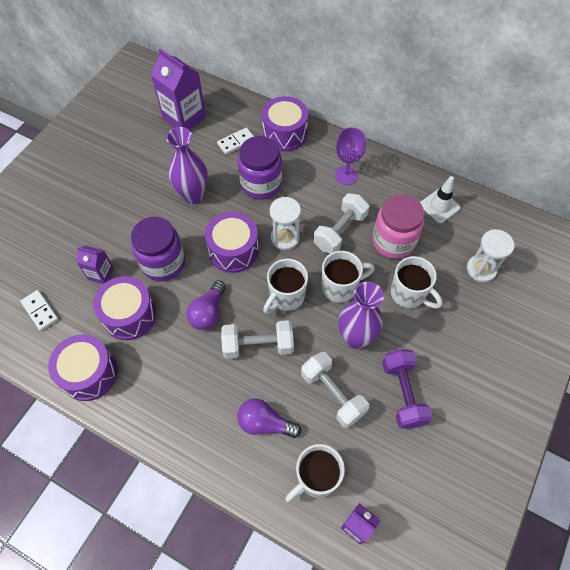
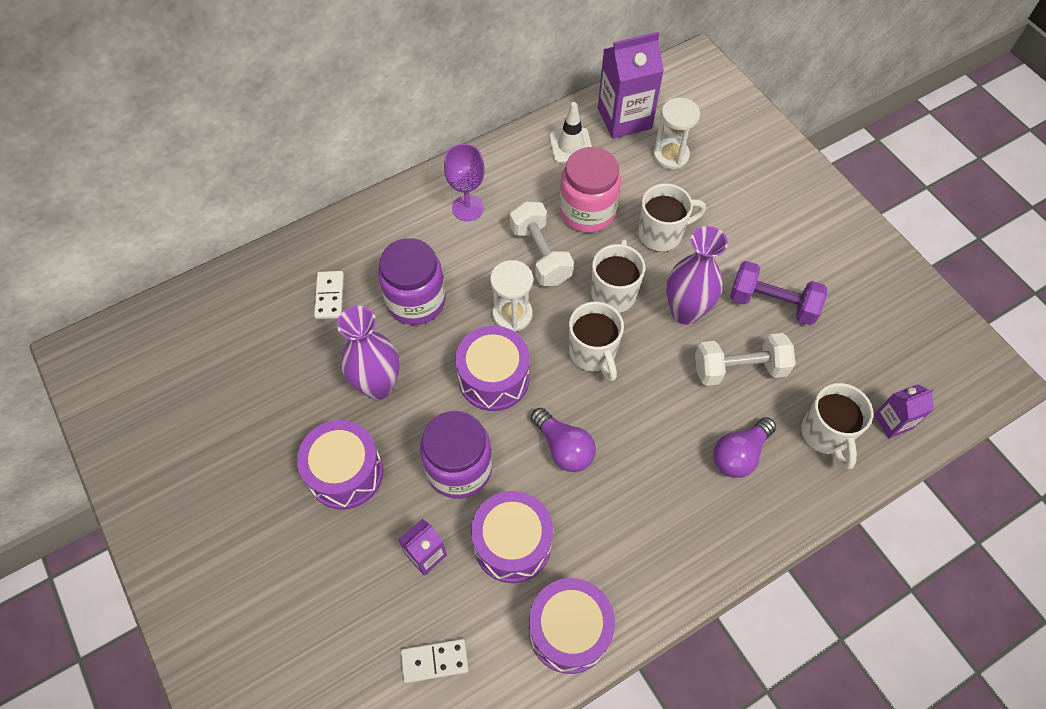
camera: 60 degrees left, 0 degrees up
purple carton [151,49,206,130] -> purple carton moved to [598,32,664,139]
white dumbbell [221,320,294,359] -> none
purple drum [262,96,308,152] -> purple drum moved to [297,420,383,509]

